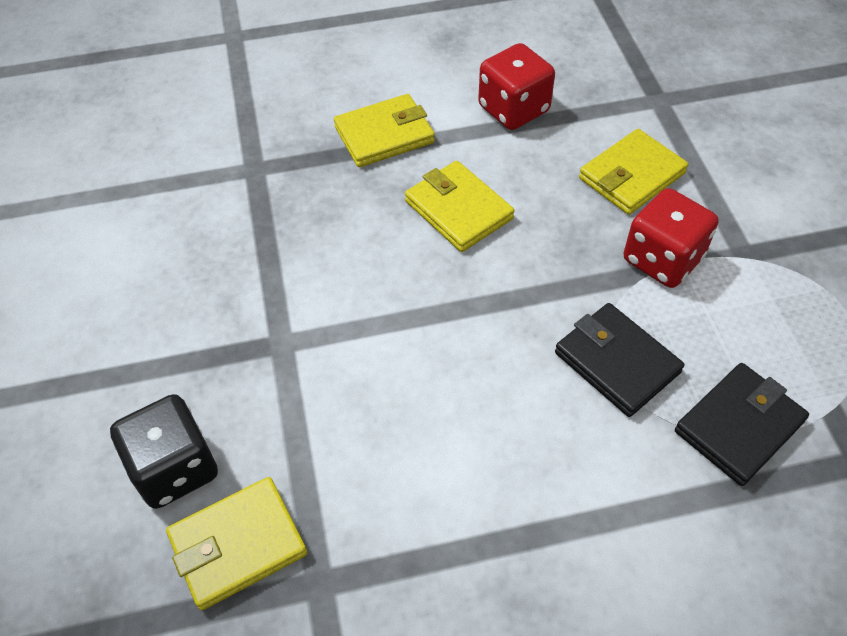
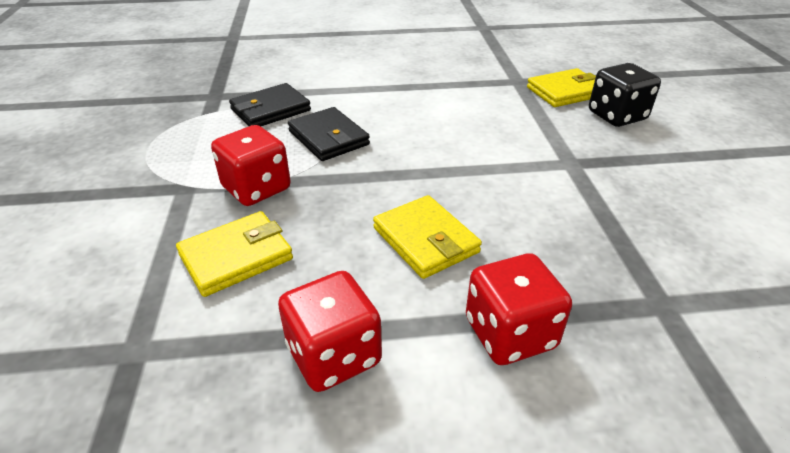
camera: 175 degrees left, 15 degrees down
yellow wallet [334,94,435,167] -> red dice [466,253,572,365]

